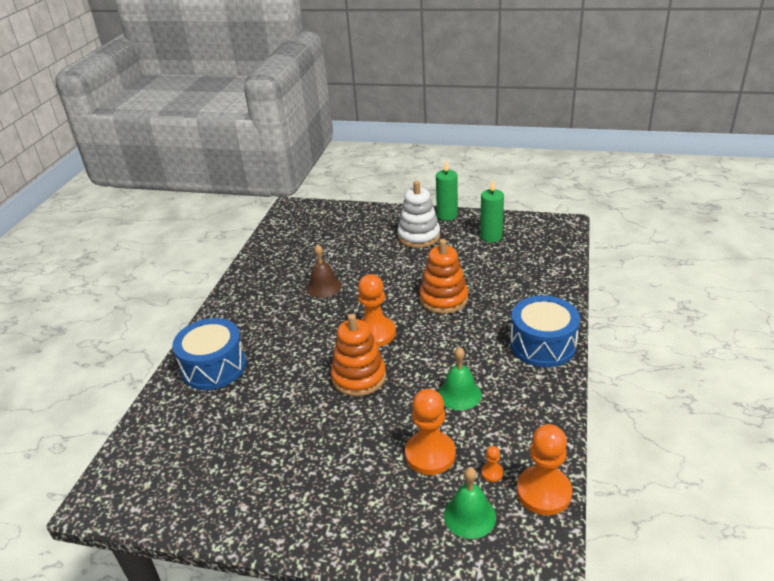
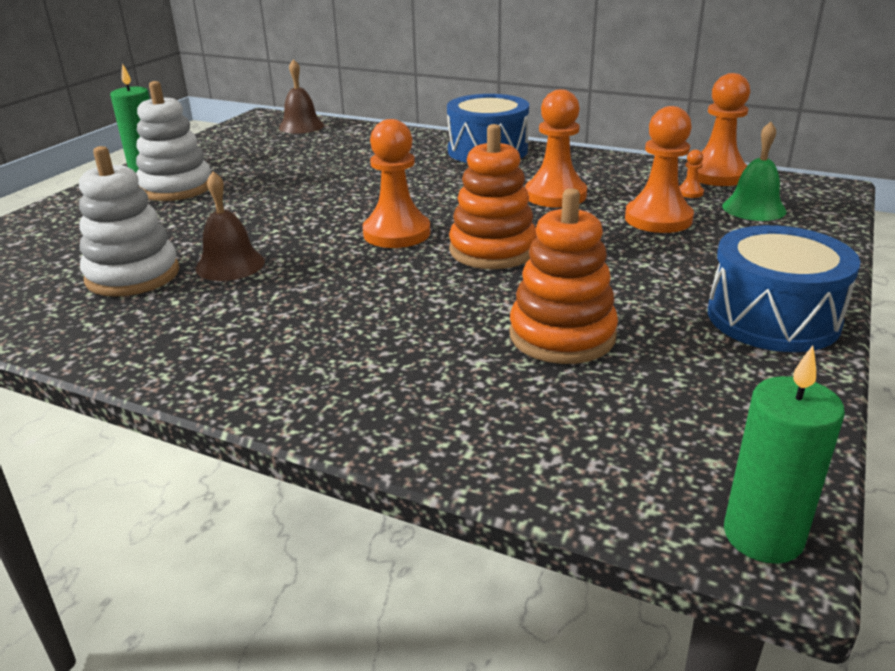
camera: 80 degrees left, 5 degrees down
blue drum [172,318,246,390] -> blue drum moved to [708,225,860,352]
orange stacking toy [419,239,468,314] -> orange stacking toy moved to [509,188,618,364]
green bell [438,347,482,410] -> orange pawn [525,89,587,207]
green candle [480,180,504,243] -> green candle moved to [724,345,845,564]
none -> white stacking toy [79,146,179,297]
none -> brown bell [279,59,324,134]

